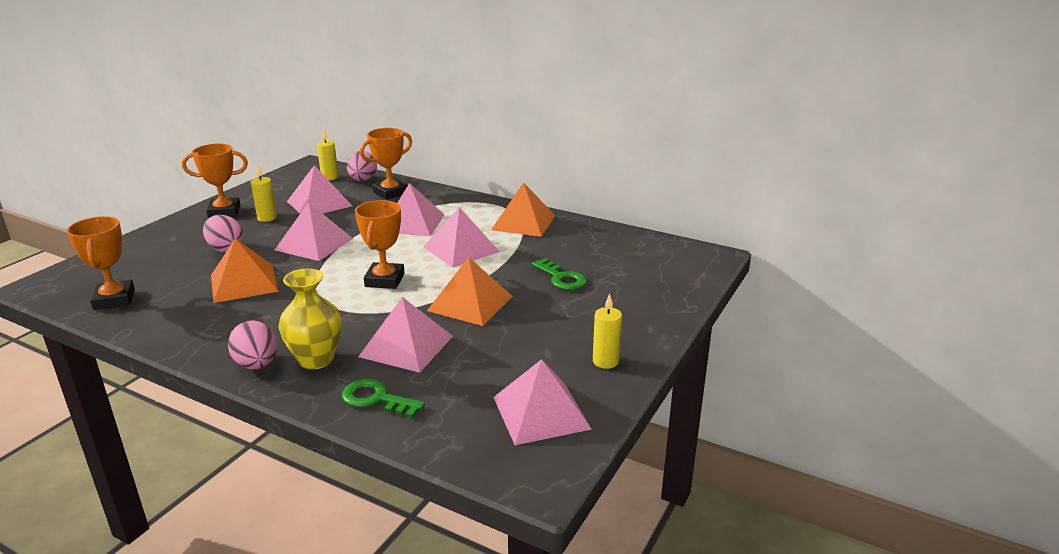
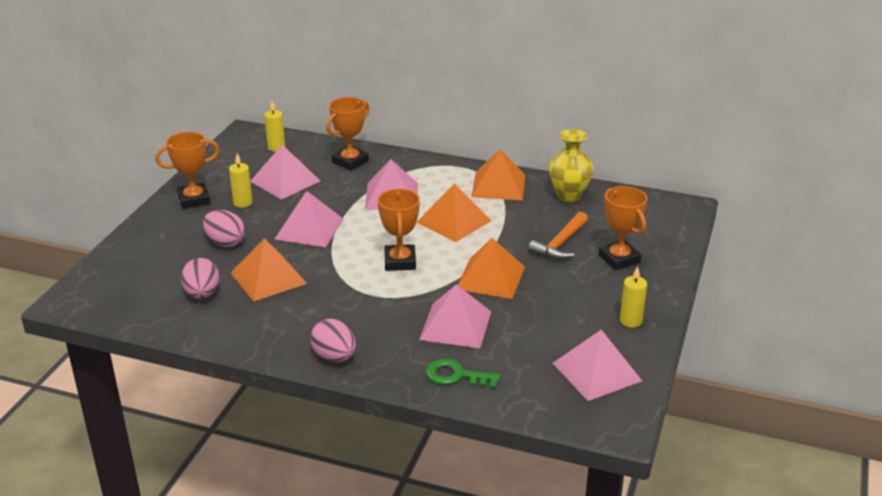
camera: 10 degrees left, 5 degrees up
orange trophy [67,216,135,310] -> orange trophy moved to [599,186,647,270]
yellow vase [278,268,342,369] -> yellow vase moved to [549,129,593,202]
pink egg [347,151,377,181] -> pink egg moved to [181,258,219,299]
pink pyramid [424,207,500,268] -> orange pyramid [417,183,491,242]
green key [532,258,587,290] -> orange hammer [528,212,588,260]

